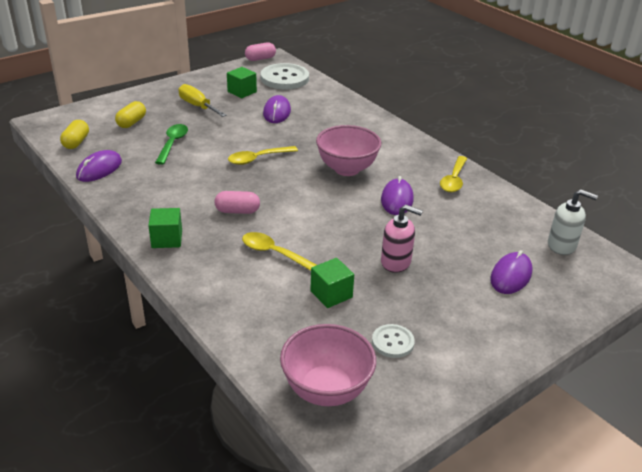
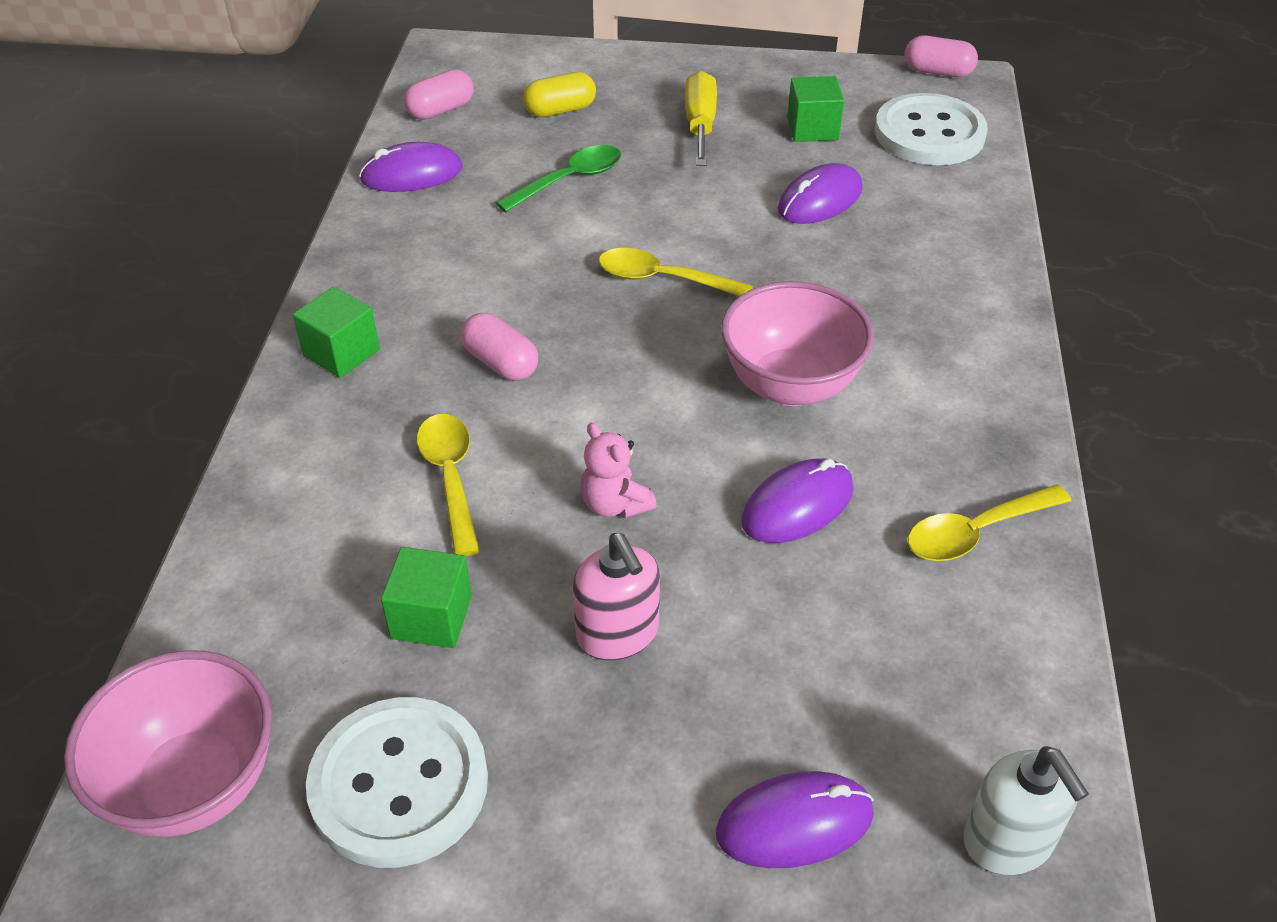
camera: 45 degrees right, 10 degrees up
yellow capsule [60,120,89,149] -> pink capsule [404,69,474,120]
white button [372,324,415,358] -> white button [306,697,488,868], size x1.89
none -> pink teddy bear [580,423,657,518]

